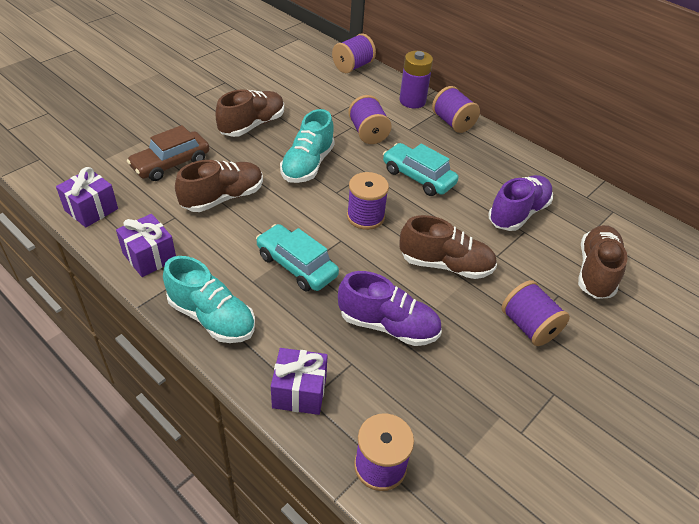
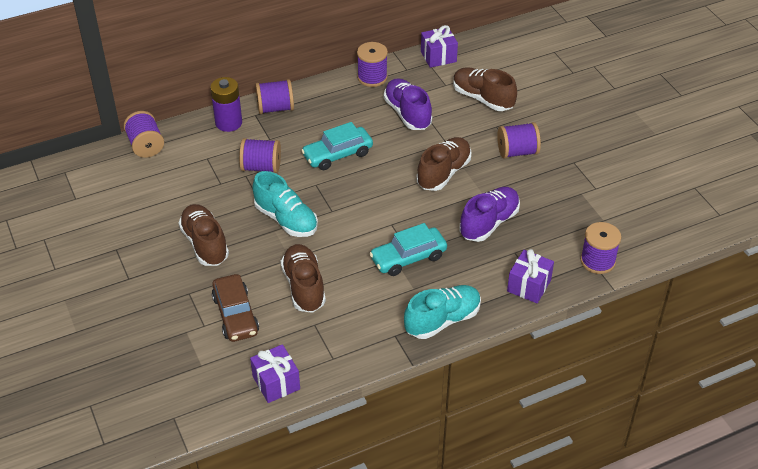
camera: 65 degrees left, 0 degrees up
purple gift [116,214,176,277] -> purple gift moved to [421,25,458,68]
purple spool [347,172,389,230] -> purple spool moved to [357,42,388,87]

